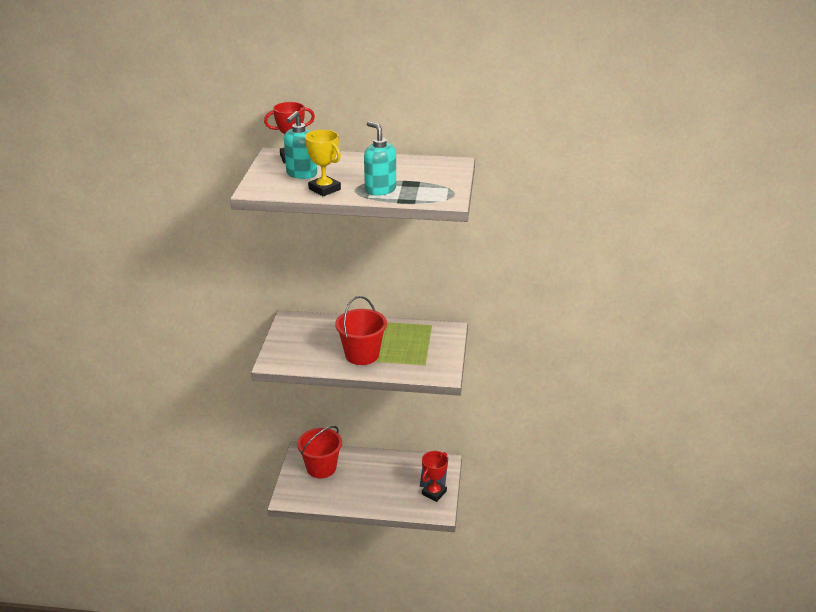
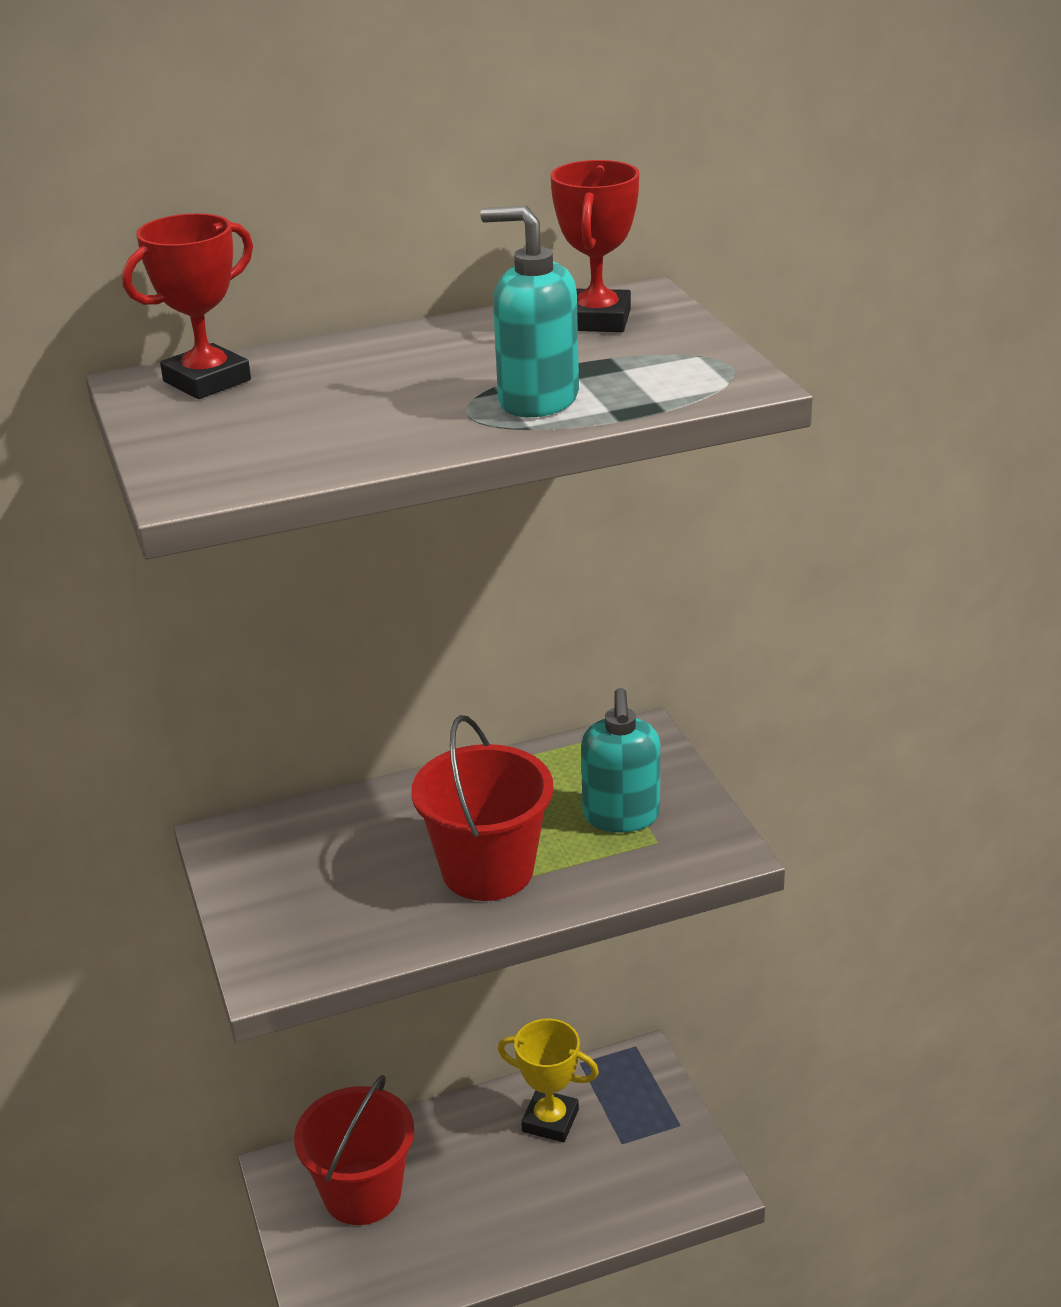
camera: 25 degrees left, 0 degrees up
turquoise soap dispenser [284,111,317,179] -> turquoise soap dispenser moved to [581,688,660,833]
yellow trophy [305,130,341,196] -> yellow trophy moved to [498,1019,599,1142]
red trophy [422,451,448,502] -> red trophy moved to [551,160,639,332]

